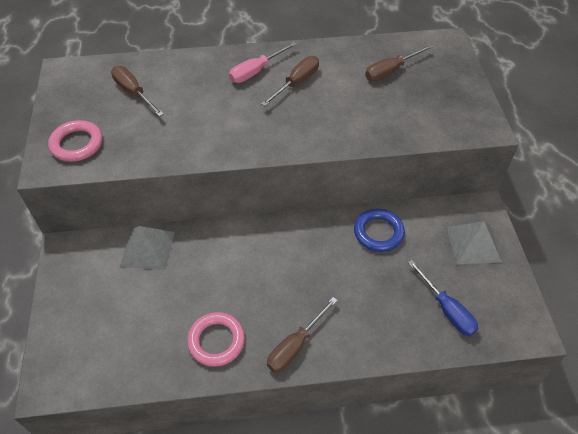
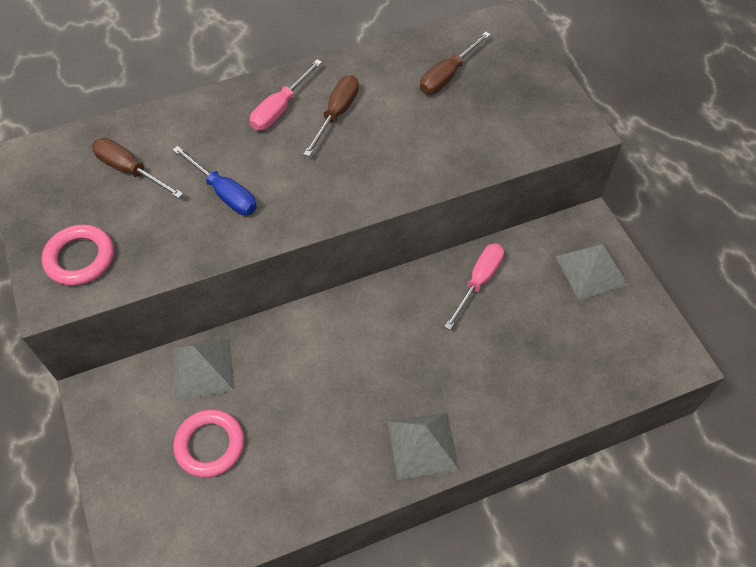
camera: 15 degrees left, 5 degrees up
pink ring [187,312,245,367] -> pink ring moved to [173,409,244,477]
brown screwdriver [267,297,338,373] -> grey pyramid [388,413,459,480]
blue ring [354,209,405,252] -> pink screwdriver [444,243,504,330]
blue screwdriver [408,260,478,336] -> blue screwdriver moved to [173,146,257,215]

